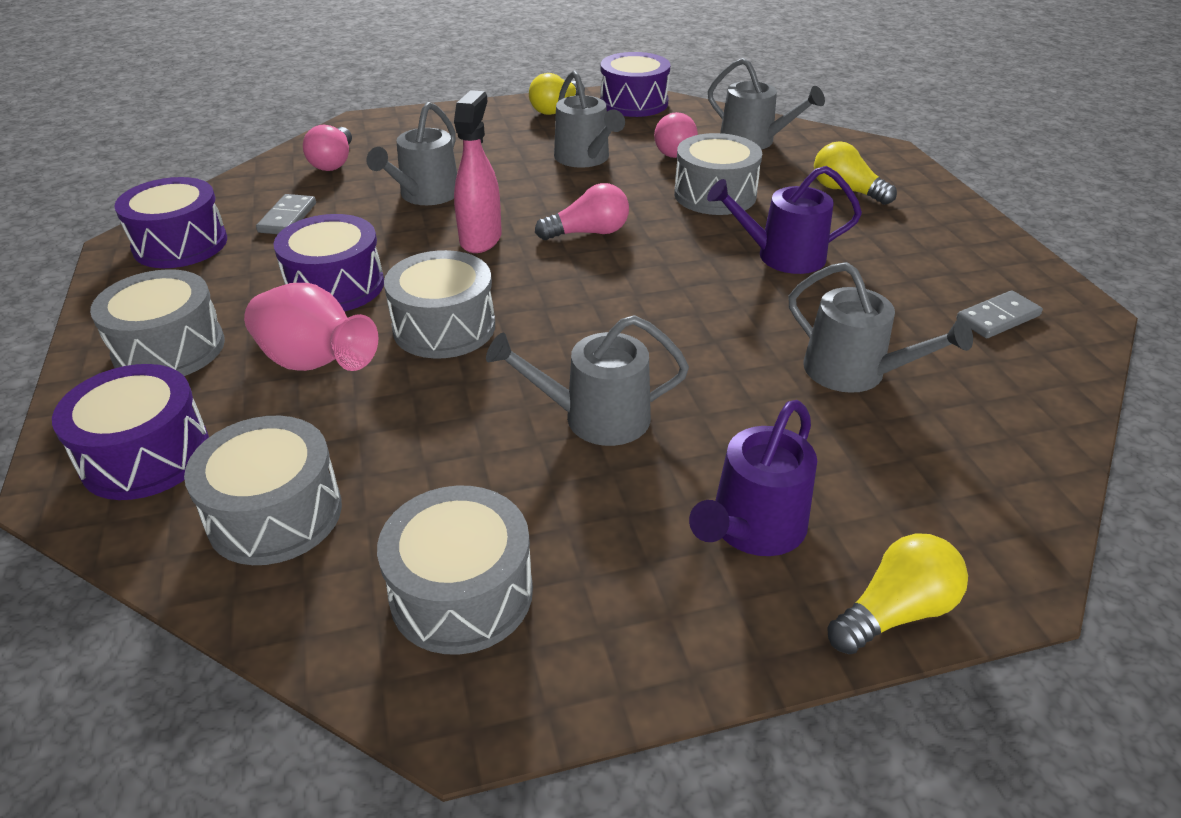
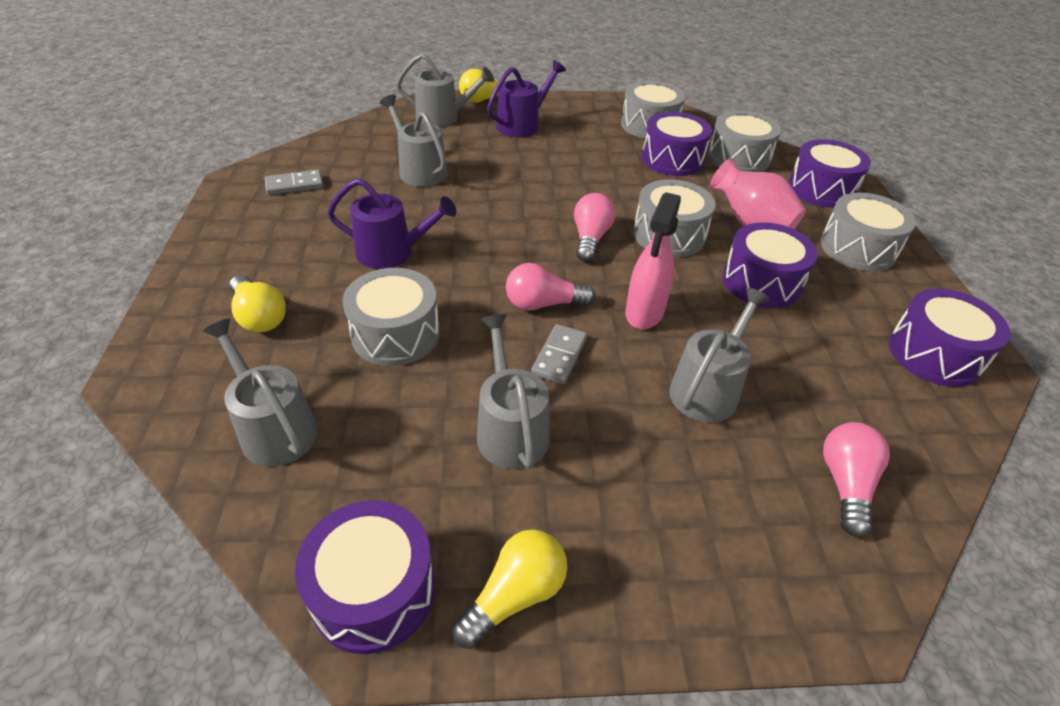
camera: 170 degrees left, 5 degrees up
grey domino [256,194,316,234] -> grey domino moved to [531,324,587,384]
grey watering can [486,315,689,446] -> grey watering can moved to [396,54,494,127]
pink light bulb [654,112,698,158] -> pink light bulb moved to [574,193,615,262]
none -> purple drum [642,112,712,176]

